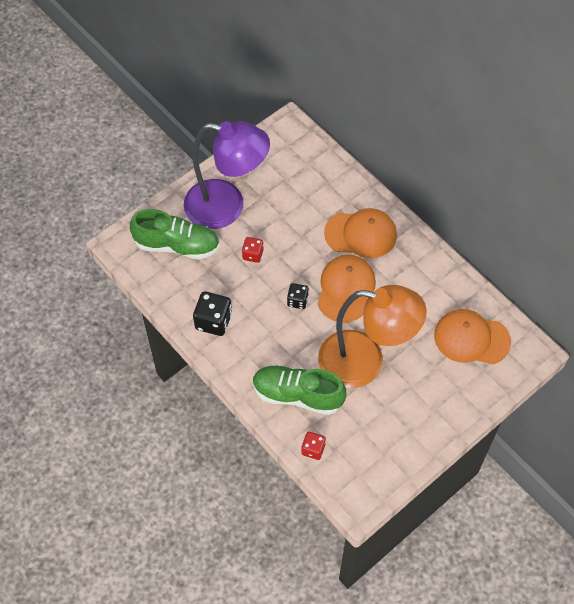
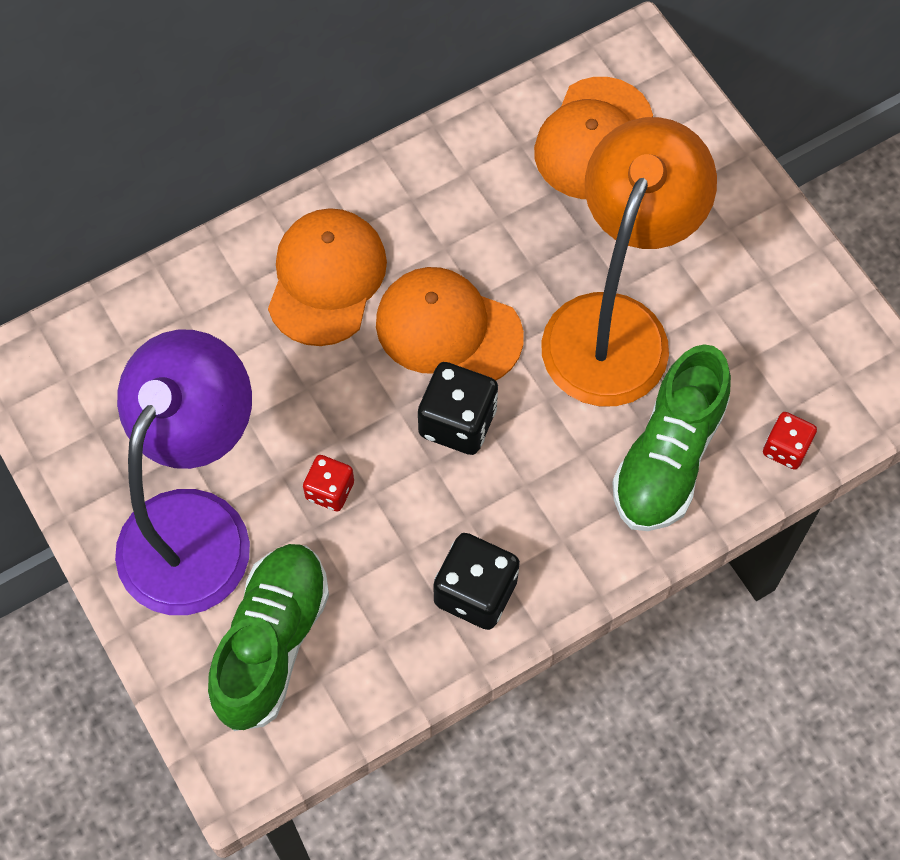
camera: 80 degrees left, 5 degrees up
black dice [287,283,309,309] -> black dice [418,362,498,455], size x1.65

